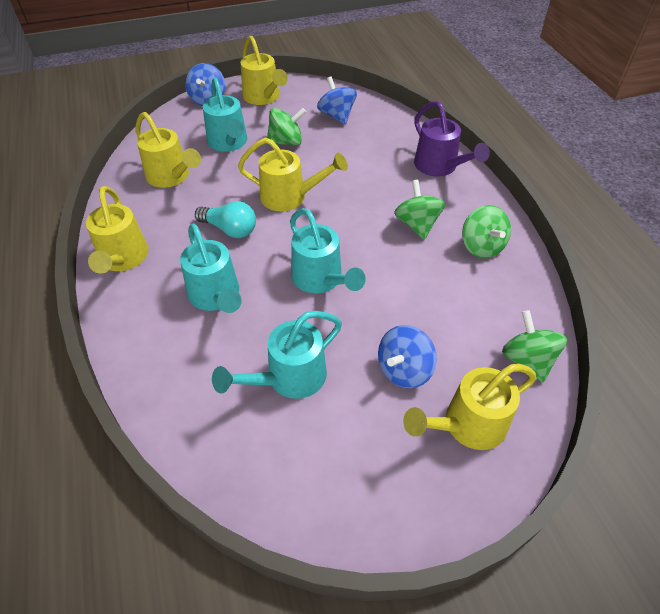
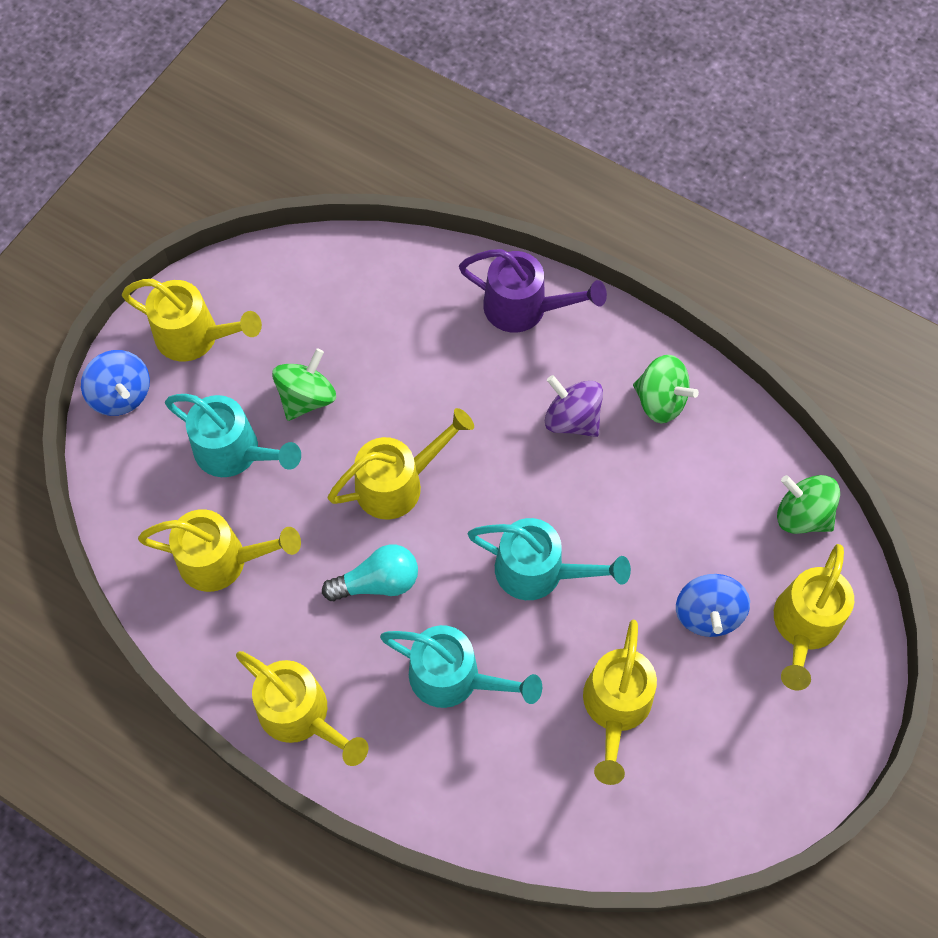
camera: 40 degrees left, 15 degrees up
turquoise watering can [212,311,342,399] -> yellow watering can [583,620,657,785]
blue spinning top [317,76,357,125] -> none
green spinning top [394,180,445,240] -> purple spinning top [545,375,603,437]

